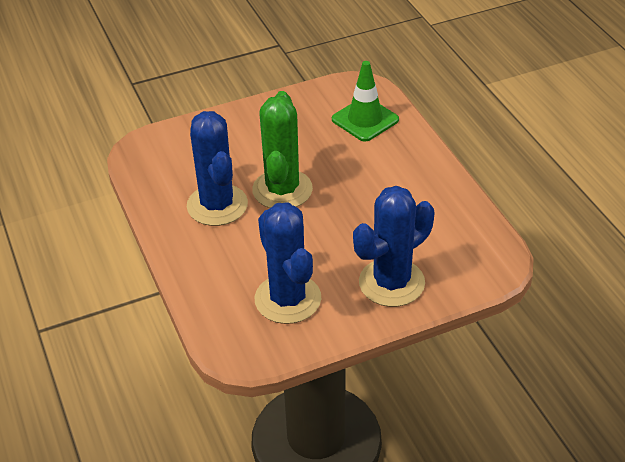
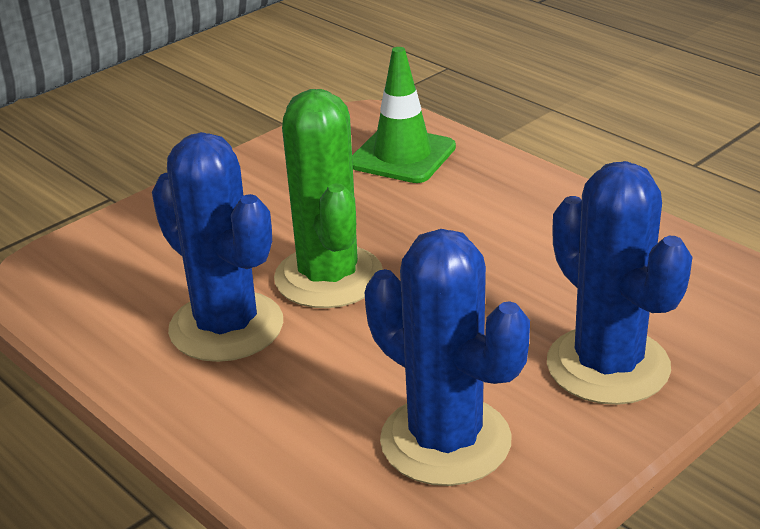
camera: 20 degrees left, 10 degrees down
blue cactus [353,186,434,307] -> blue cactus turned 60 degrees counterclockwise [547,161,692,405]

